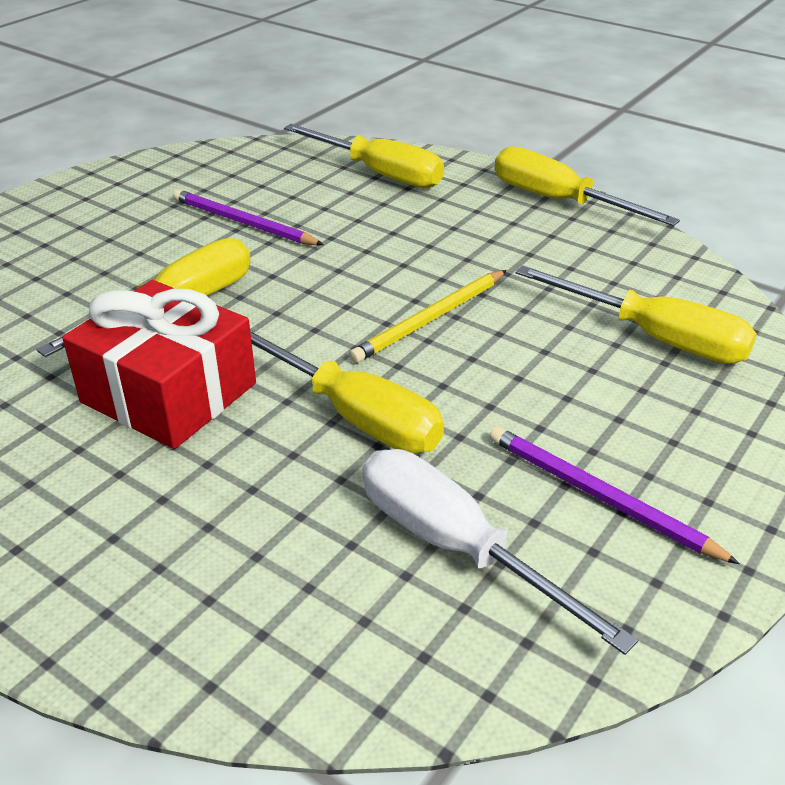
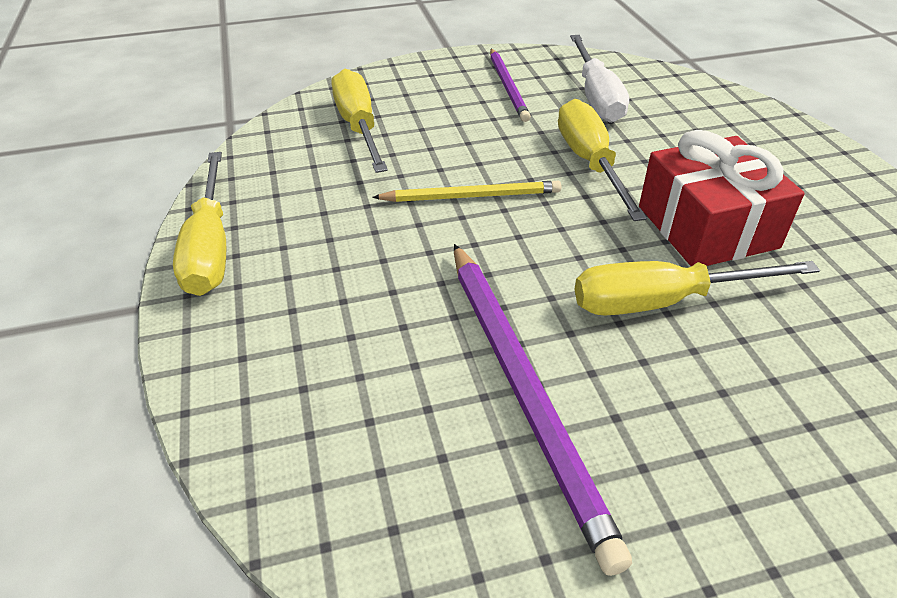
camera: 140 degrees left, 5 degrees up
purple pencil [173,189,324,245] -> purple pencil [454,244,632,576], size x1.67
yellow screwdriver [284,124,444,188] -> none

